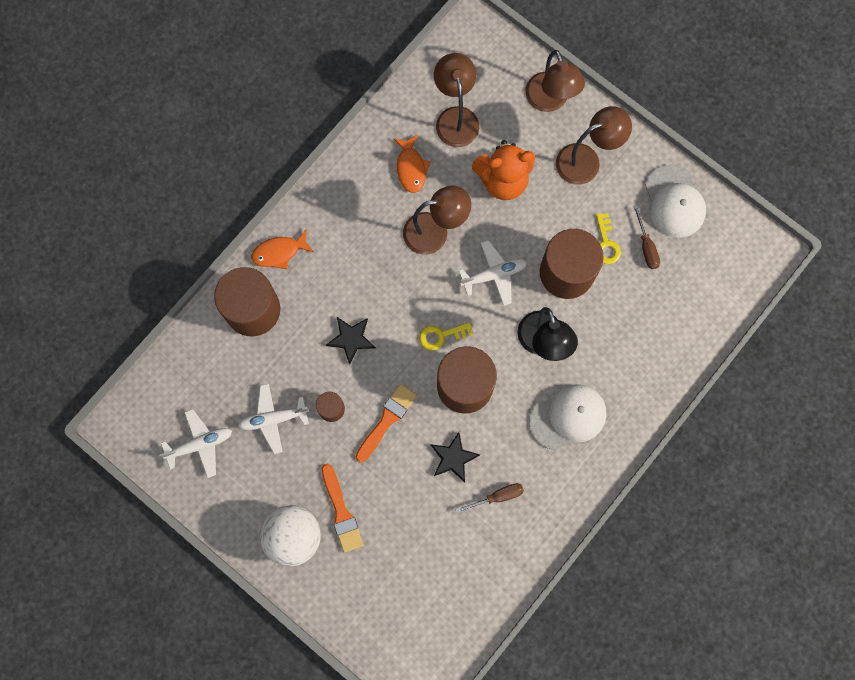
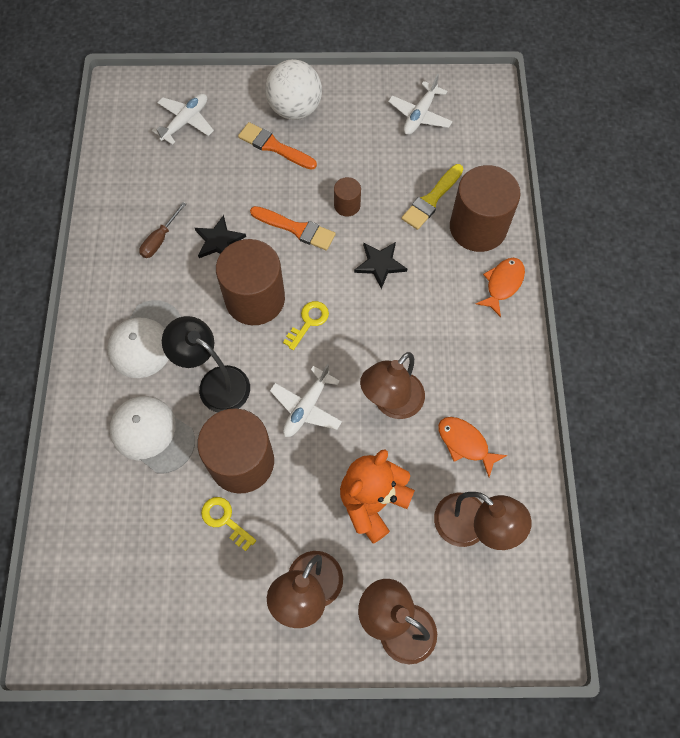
camera: 140 degrees right, 10 degrees down
white plane [238,384,309,454] -> white plane moved to [152,94,214,145]
orange brush [355,384,417,462] -> orange brush turned 60 degrees counterclockwise [250,206,336,251]
brown screwdriver [633,205,660,269] -> none
white cap [645,164,706,238] -> white cap moved to [110,396,195,473]
none -> yellow brush [401,164,463,230]

